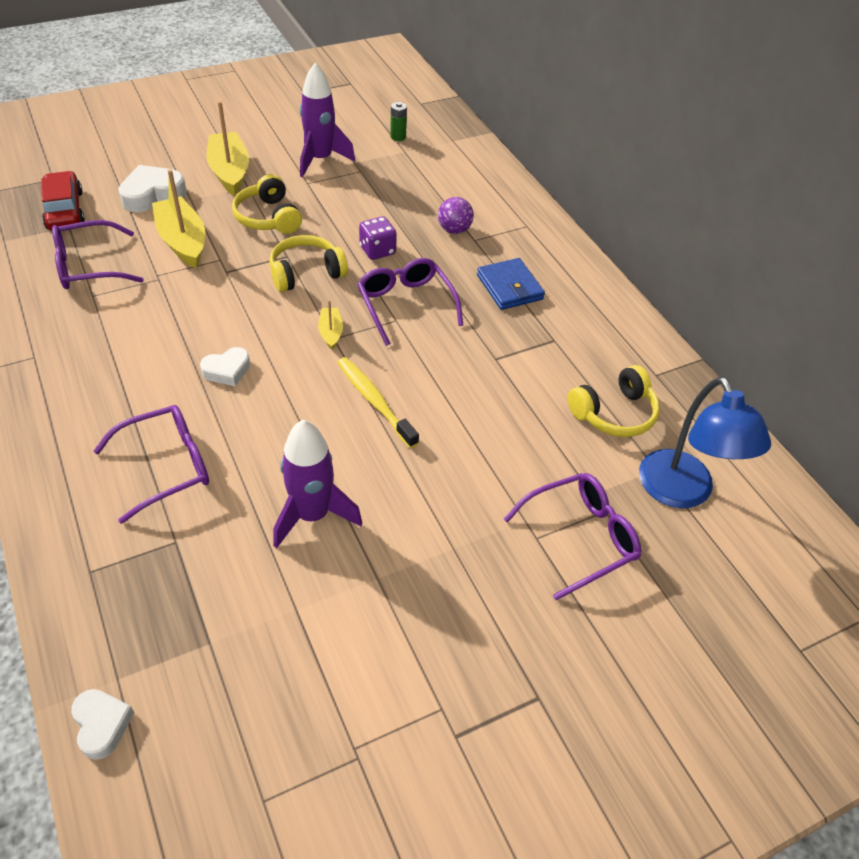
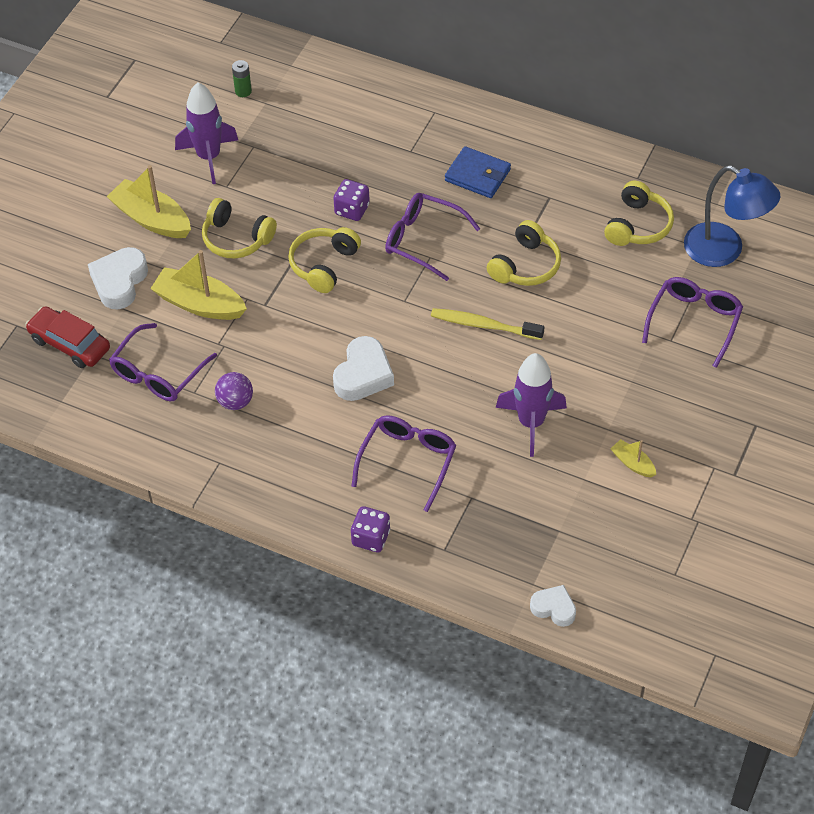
camera: 35 degrees left, 5 degrees up
white heart [200,347,250,386] -> white heart [333,336,394,401], size x1.60
yellow boat [318,300,343,350] -> yellow boat moved to [611,439,656,477]
purple ball [438,197,474,234] -> purple ball moved to [215,372,253,410]
none -> purple dice [351,506,390,552]
none -> yellow headphones [487,220,561,286]

